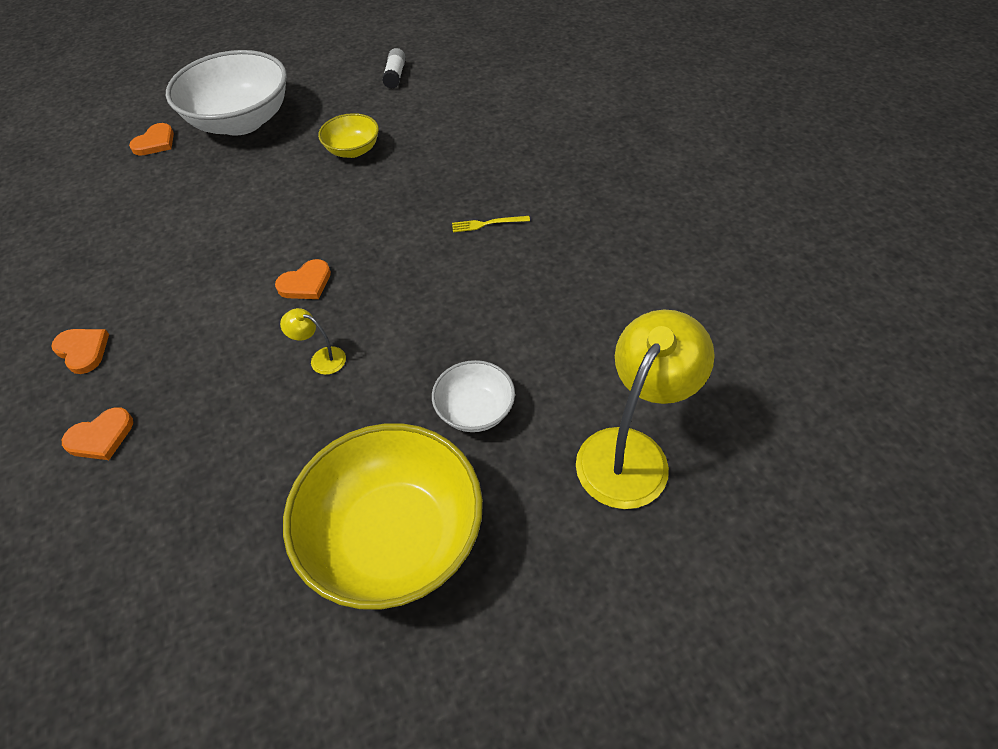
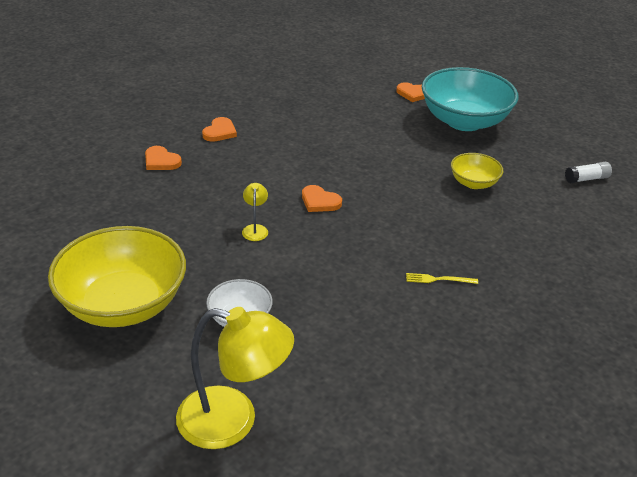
camera: 65 degrees right, 15 degrees down
white bowl [166,50,287,136] -> turquoise bowl [422,67,519,131]
yellow fork [452,216,530,232] -> yellow fork turned 60 degrees counterclockwise [406,273,478,284]

